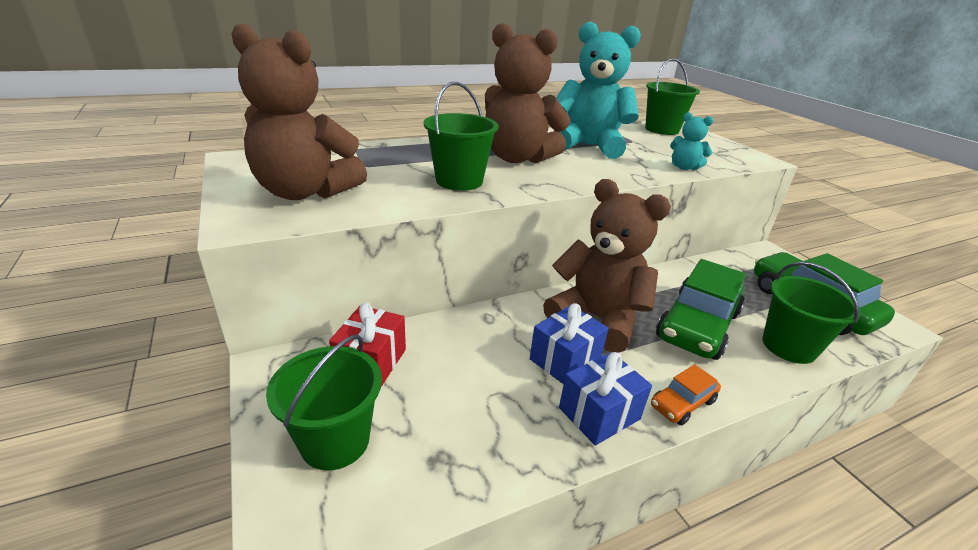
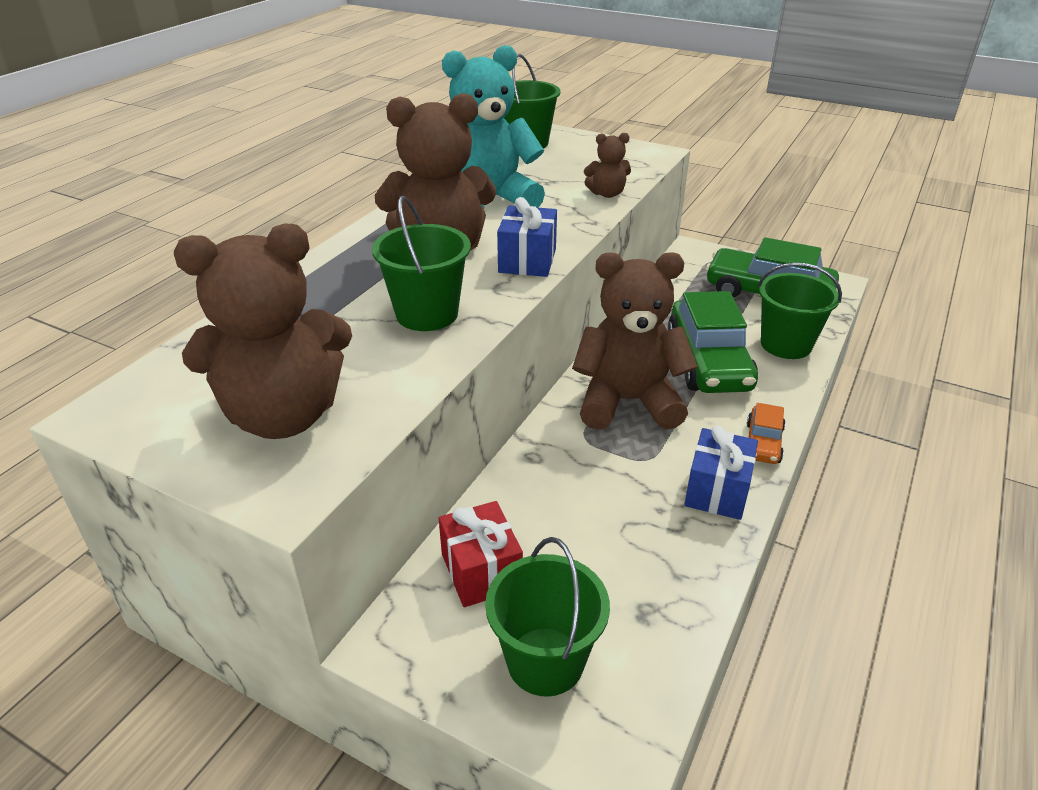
camera: 35 degrees left, 5 degrees up
blue gift [530,303,609,384] -> blue gift moved to [497,197,557,277]
turquoise teddy bear [670,112,714,170] -> brown teddy bear [584,133,631,198]

